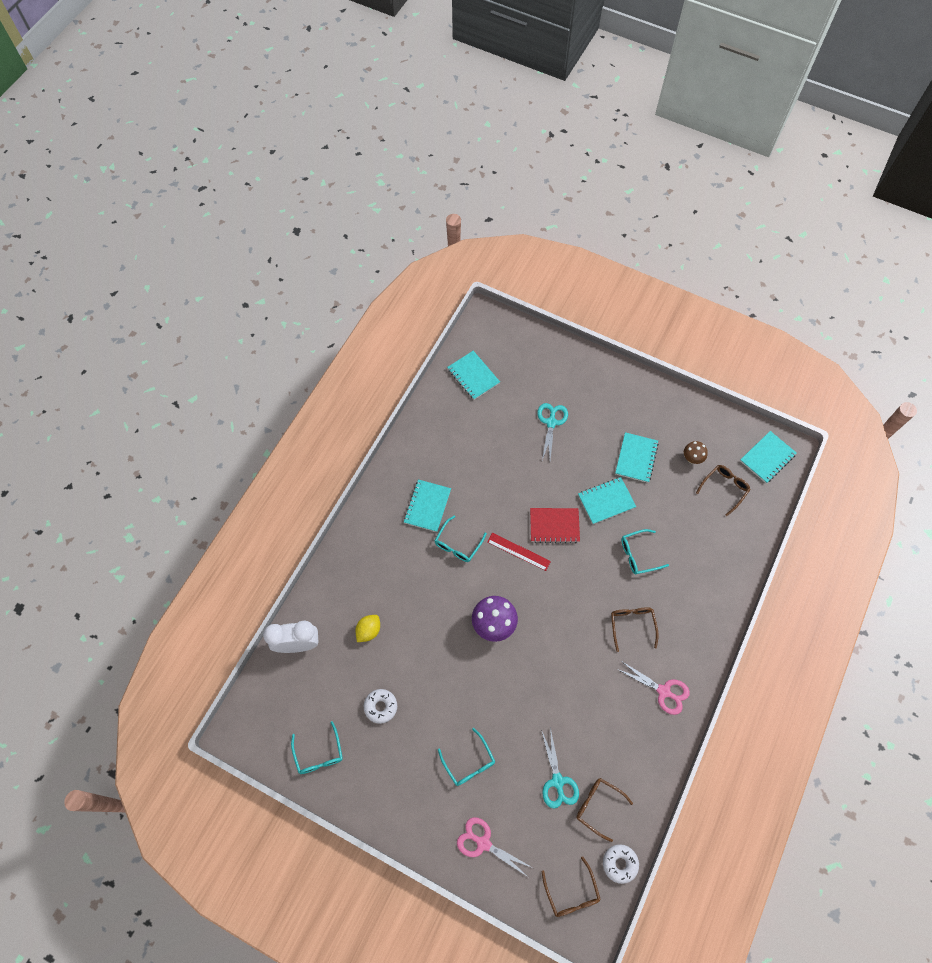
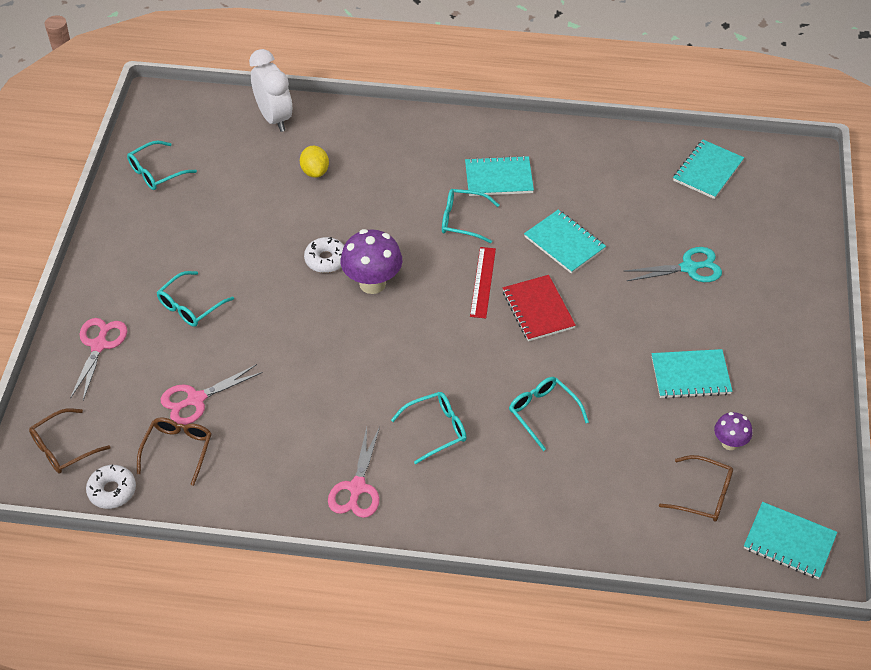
camera: 70 degrees right, 15 degrees down
yellow lemon [355,615,380,642] -> yellow lemon turned 60 degrees clockwise [300,146,329,178]
white donut [364,689,397,724] -> white donut moved to [304,237,344,273]
turquoise scissors [541,727,579,809] -> pink scissors [161,364,263,425]
turquoise notebook [578,477,636,524] -> turquoise notebook moved to [524,210,606,274]
brown glasses [611,607,658,652] -> turquoise glasses [391,392,467,464]
brown mushroom [684,441,708,464] -> purple mushroom [714,412,752,450]

